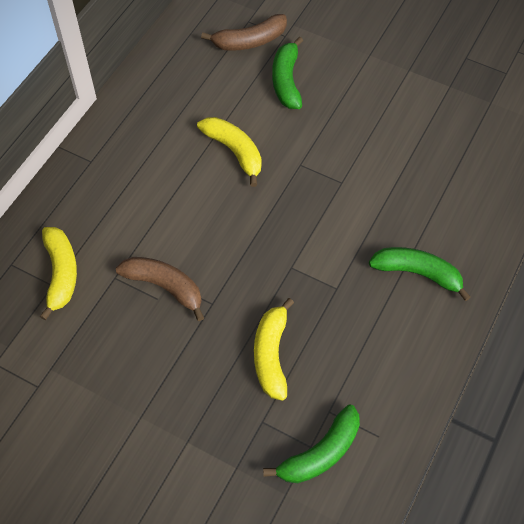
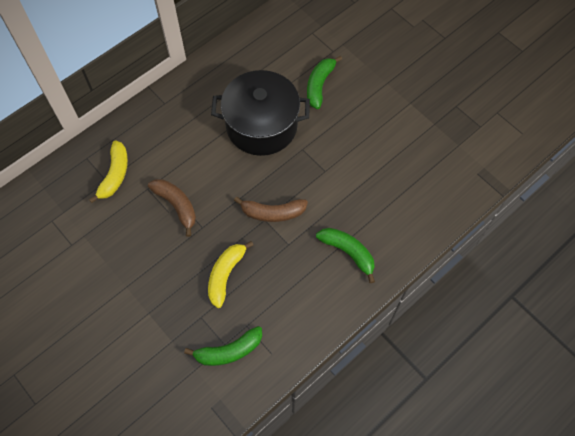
camera: 20 degrees right, 5 degrees up
yellow banana [197,117,262,187] -> black pot [211,70,310,156]
brown banana [201,14,287,51] -> brown banana moved to [234,197,308,222]

